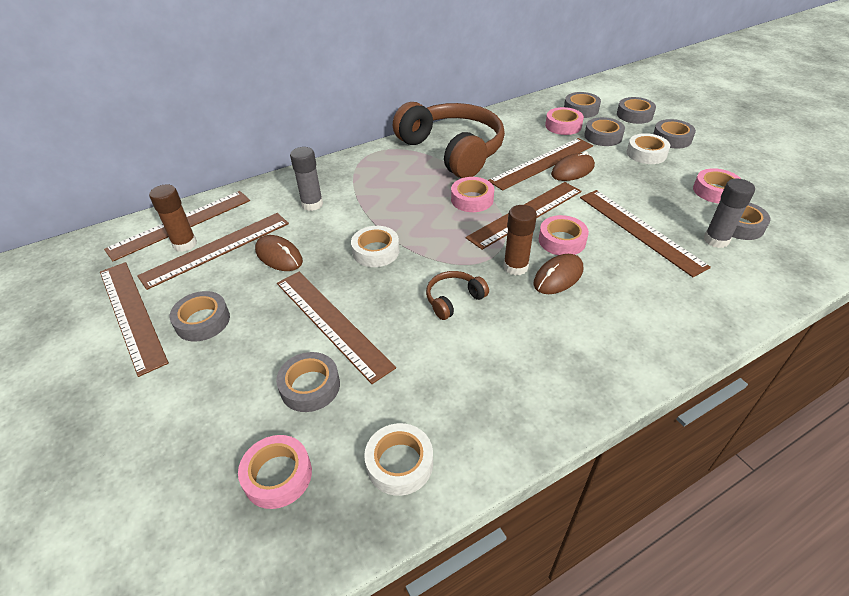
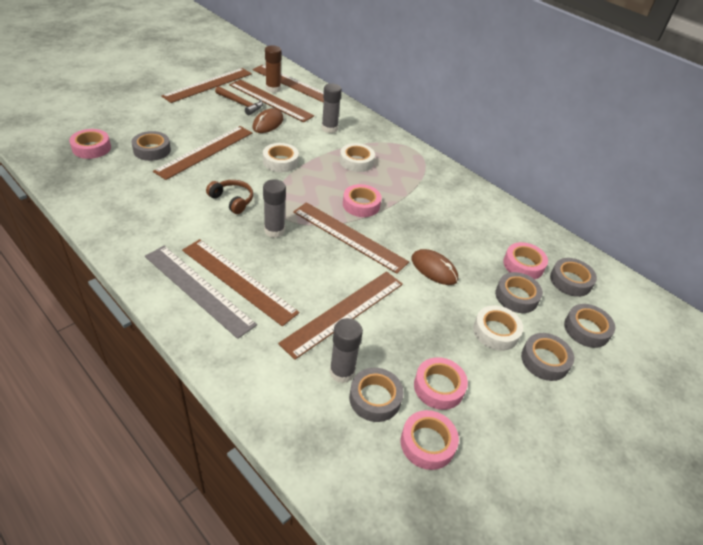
camera: 70 degrees right, 0 degrees up
grey tape [170,291,230,342] -> none
white tape [364,423,433,496] -> white tape moved to [340,143,375,172]
brown headphones [393,102,505,178] -> none
brown ruler [488,138,593,191] -> brown ruler moved to [182,239,300,326]
brown glue stick [503,205,537,276] -> grey glue stick [263,179,286,238]
brown mouse [533,254,583,294] -> none
pink tape [539,215,589,255] -> pink tape moved to [401,410,459,470]
none -> grey ruler [145,246,257,339]
none -> brown hammer [215,86,263,115]

